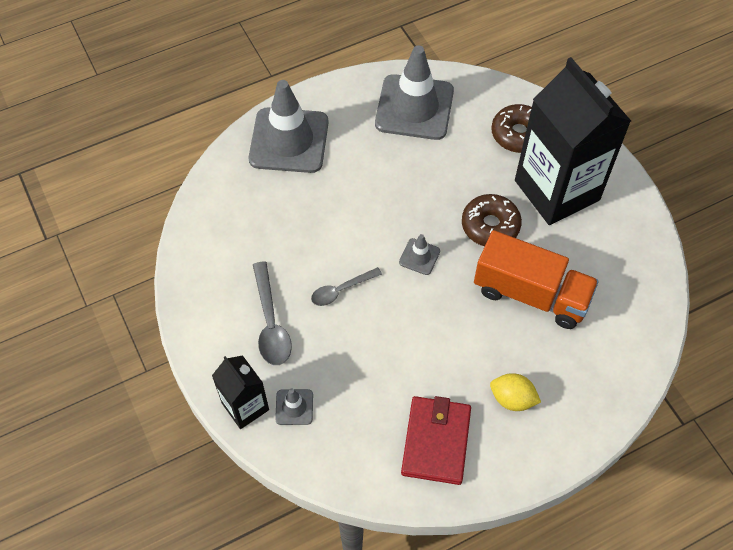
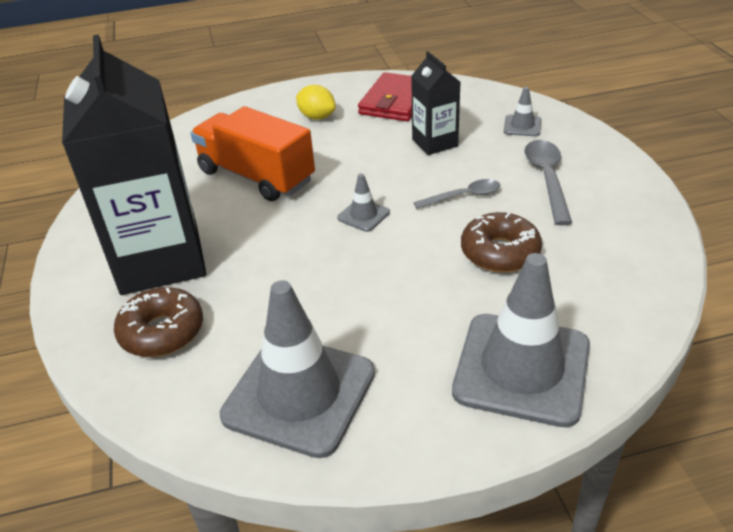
camera: 165 degrees left, 20 degrees down
black carton [212,356,269,429] -> black carton moved to [411,51,460,155]
brown donut [462,194,522,246] -> brown donut moved to [461,212,542,272]

